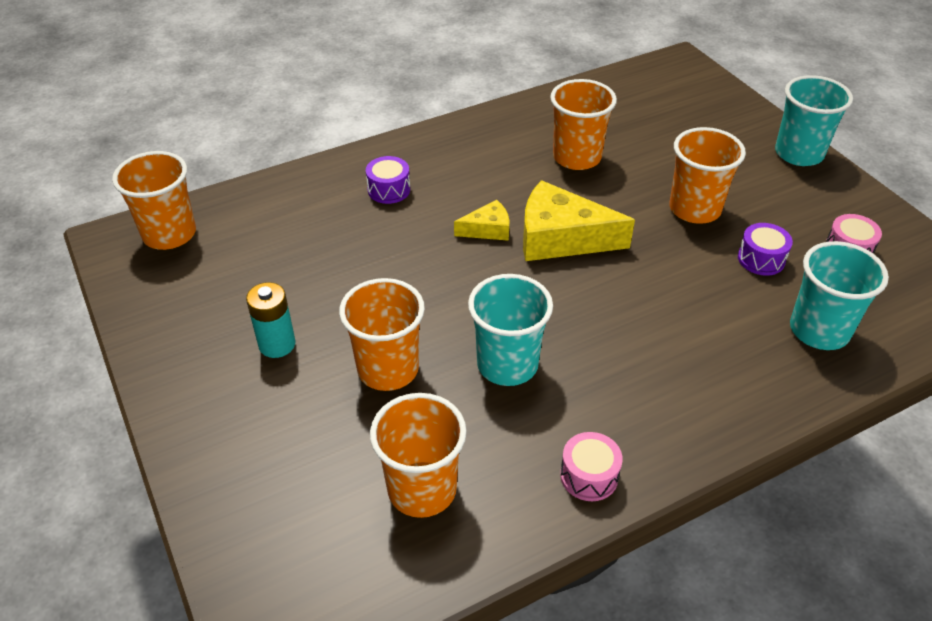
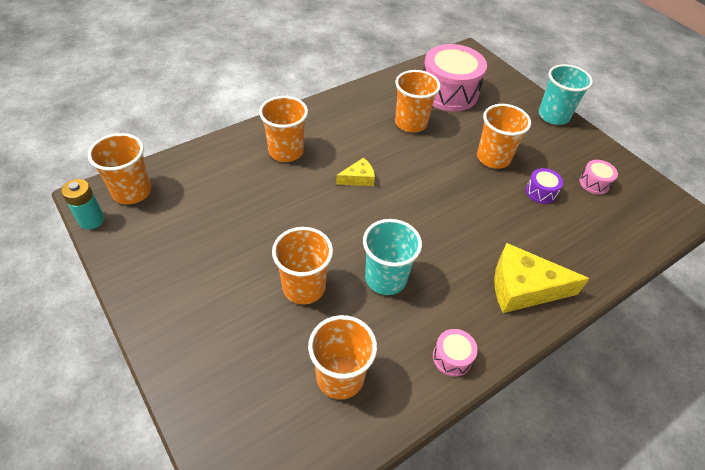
camera: 10 degrees left, 5 degrees up
turquoise battery [246,282,295,358] -> turquoise battery moved to [61,179,104,230]
purple drum [366,156,410,204] -> orange cup [259,96,308,162]
yellow cheese [523,180,635,261] -> yellow cheese moved to [494,243,590,313]
turquoise cup [790,241,889,350] -> none
none -> pink drum [423,44,487,111]

